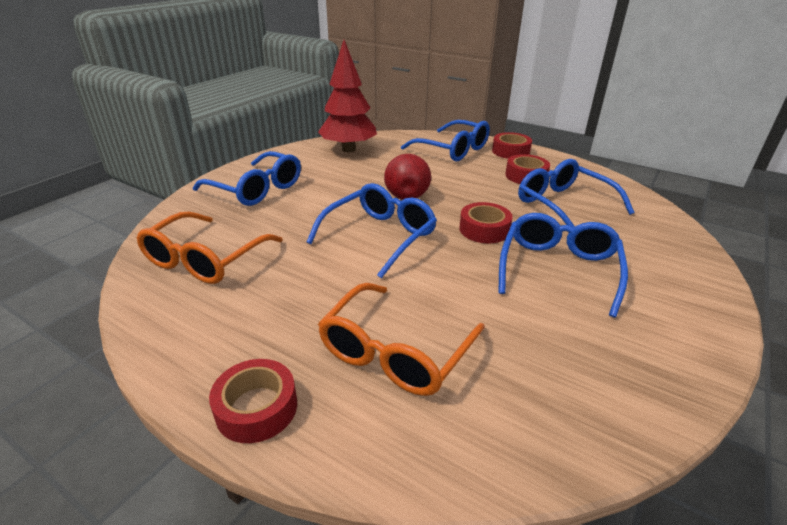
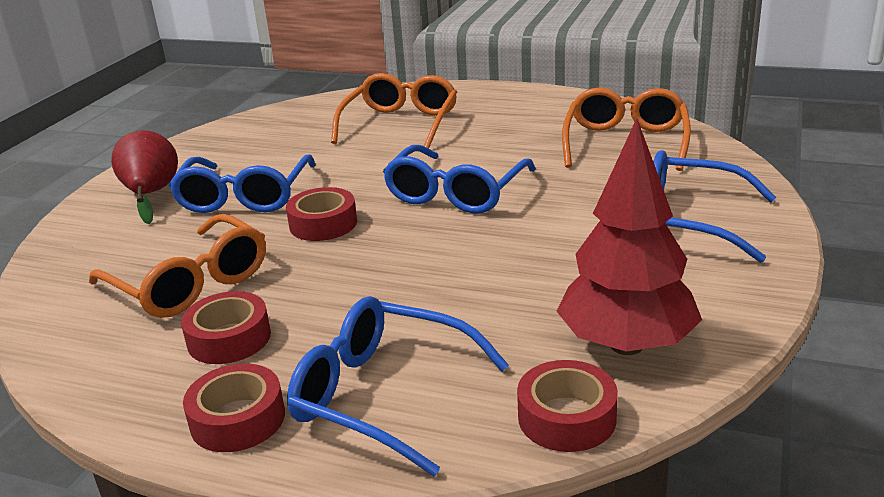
camera: 170 degrees right, 5 degrees down
red tape [209,359,297,443] -> red tape moved to [517,360,618,452]
red pear [384,154,431,200] -> red pear moved to [111,130,178,224]
blue glasses [518,159,635,228] -> orange glasses [89,214,266,318]

